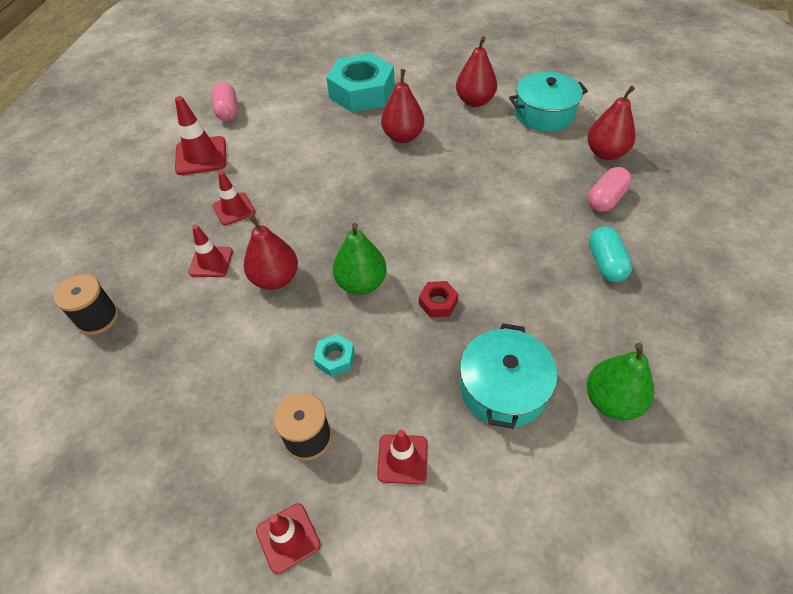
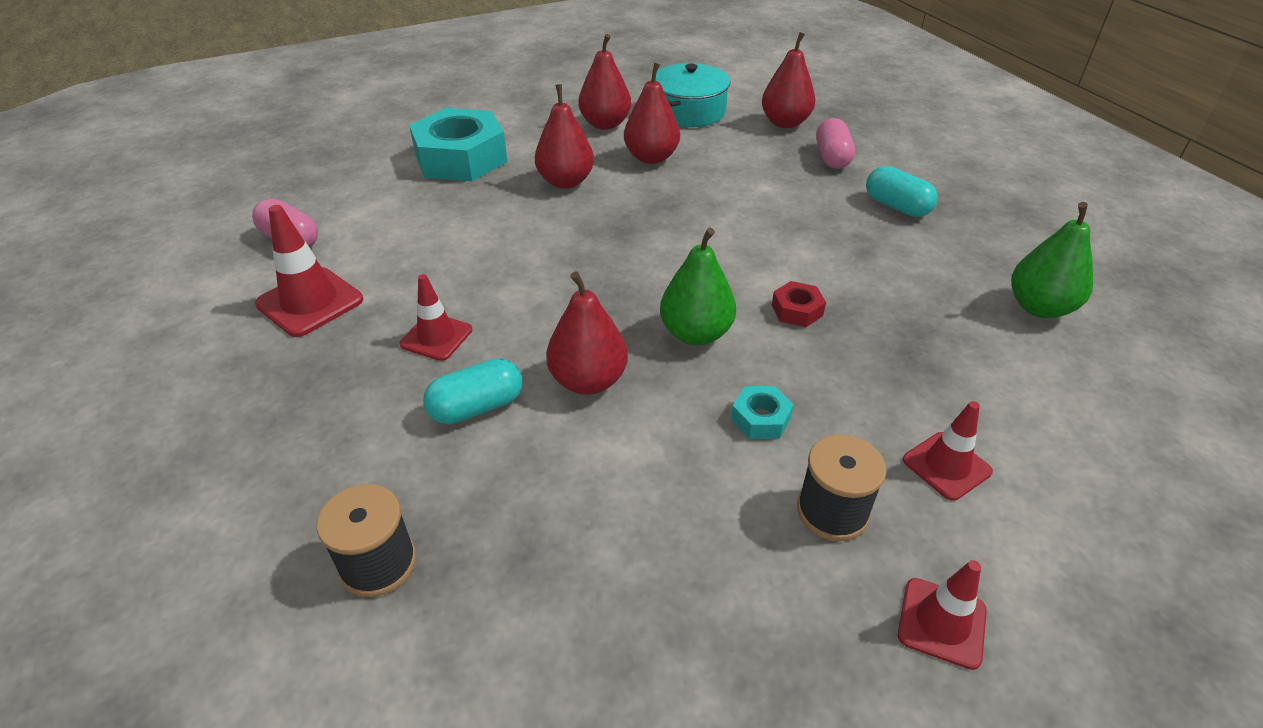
camera: 40 degrees left, 10 degrees down
red traffic cone [189,225,233,277] -> turquoise capsule [423,358,523,424]
turquoise pot [460,323,558,429] -> none
none -> red pear [624,63,680,164]

